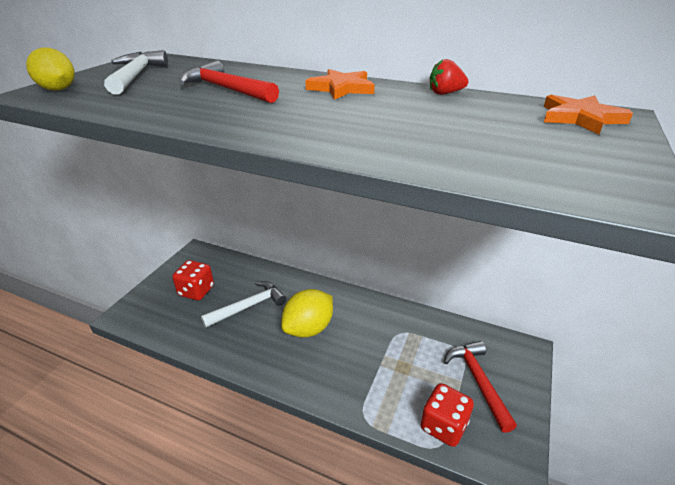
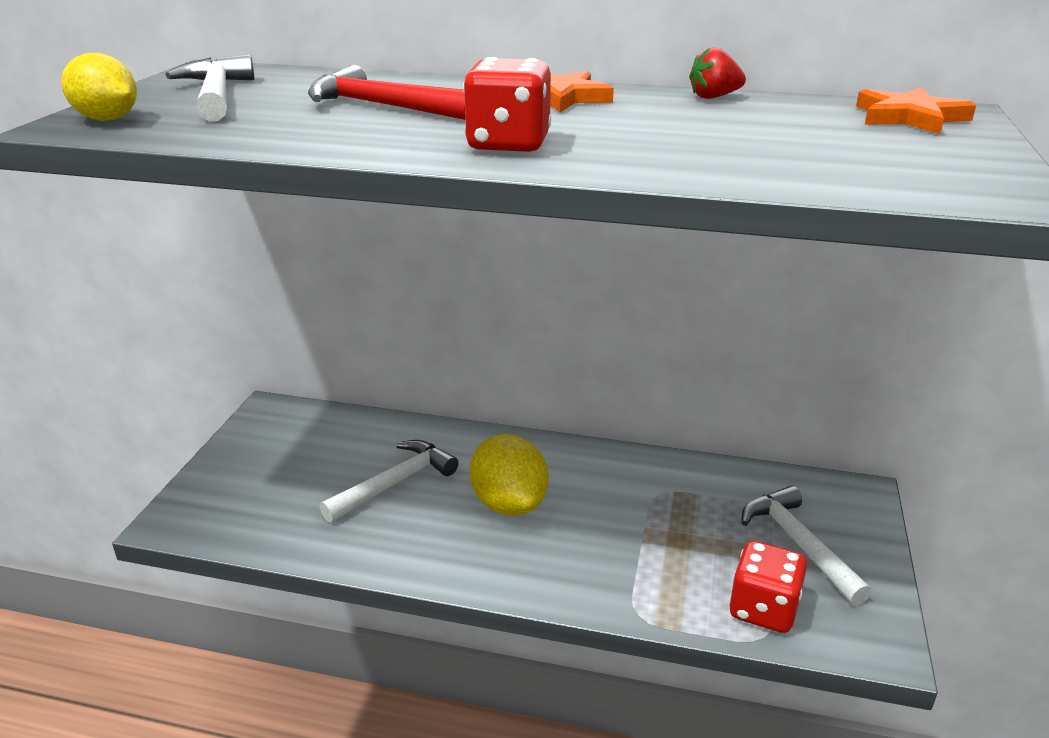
camera: 10 degrees left, 5 degrees down
red dice [172,260,214,300] -> red dice moved to [463,57,551,152]
yellow lemon [281,289,333,338] -> yellow lemon turned 60 degrees counterclockwise [470,434,549,516]
red hammer [444,341,517,433] -> white hammer [741,486,872,606]

